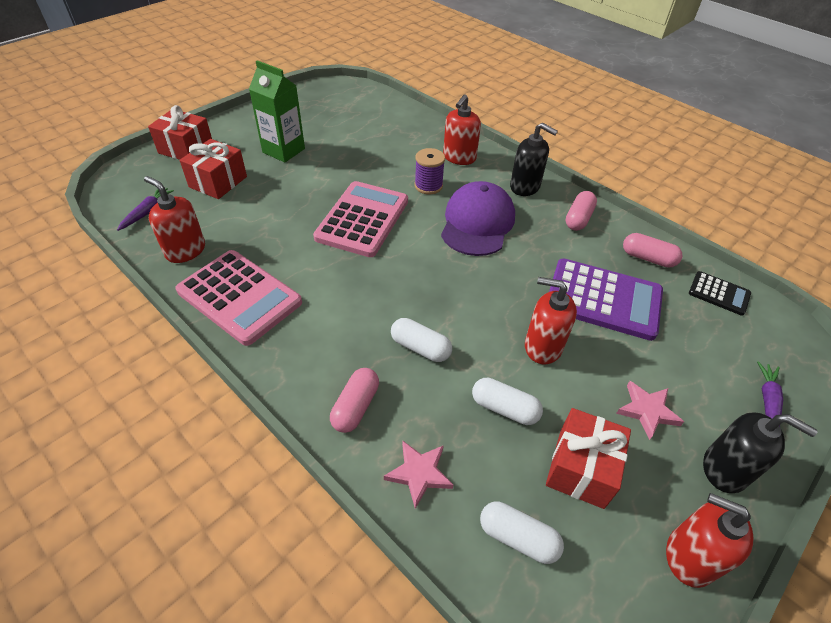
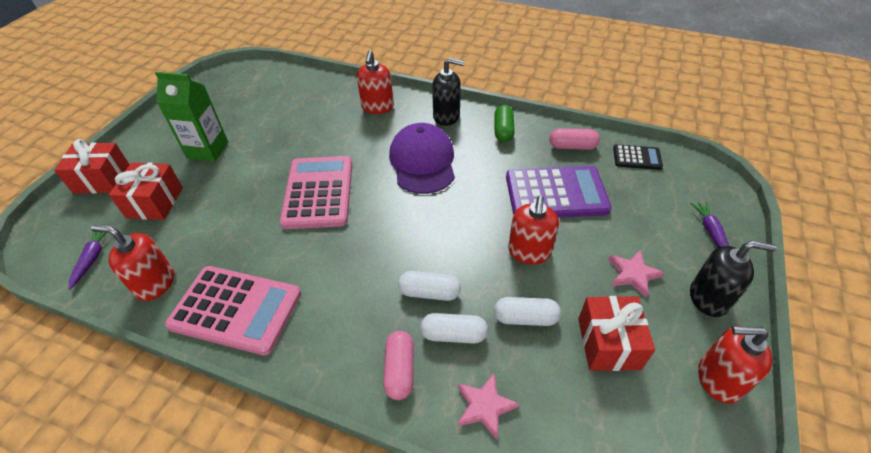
camera: 20 degrees left, 0 degrees up
purple spool [415,148,445,194] -> none
white capsule [480,502,564,564] -> white capsule moved to [420,313,488,344]
red soap dispenser [525,277,577,364] -> red soap dispenser turned 75 degrees counterclockwise [508,196,559,265]
pink capsule [566,191,597,231] -> green capsule [494,105,515,142]

